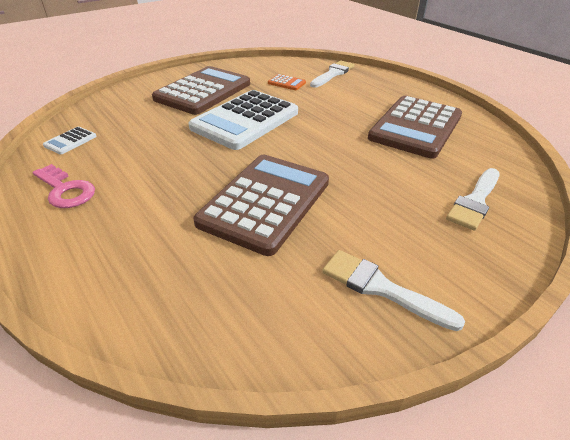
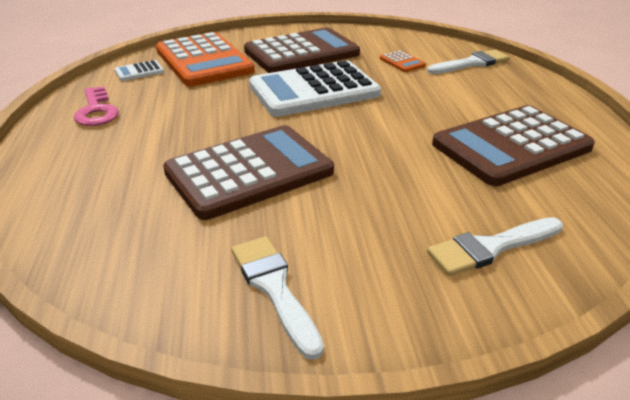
camera: 30 degrees right, 5 degrees down
none -> orange calculator [156,32,255,87]

